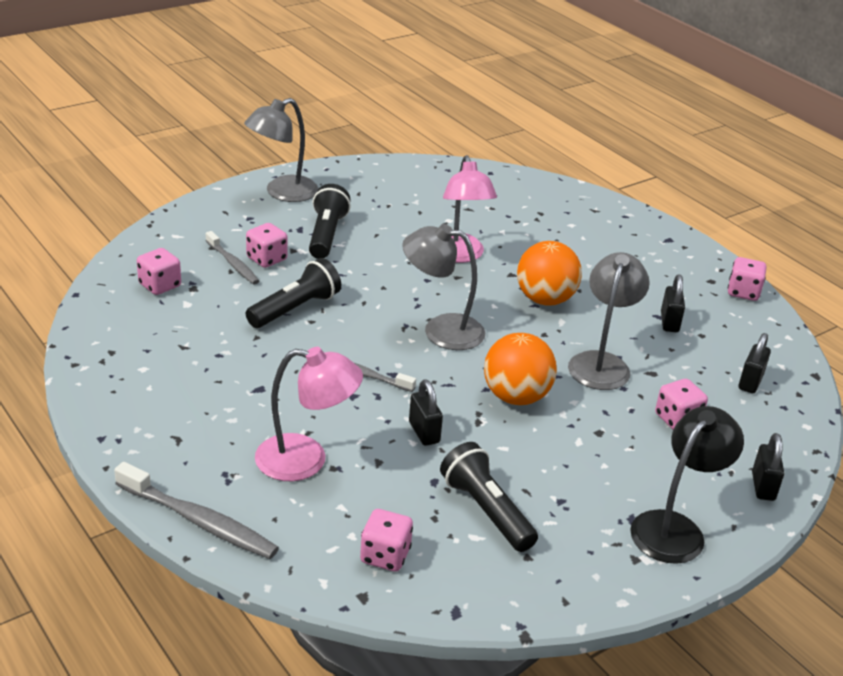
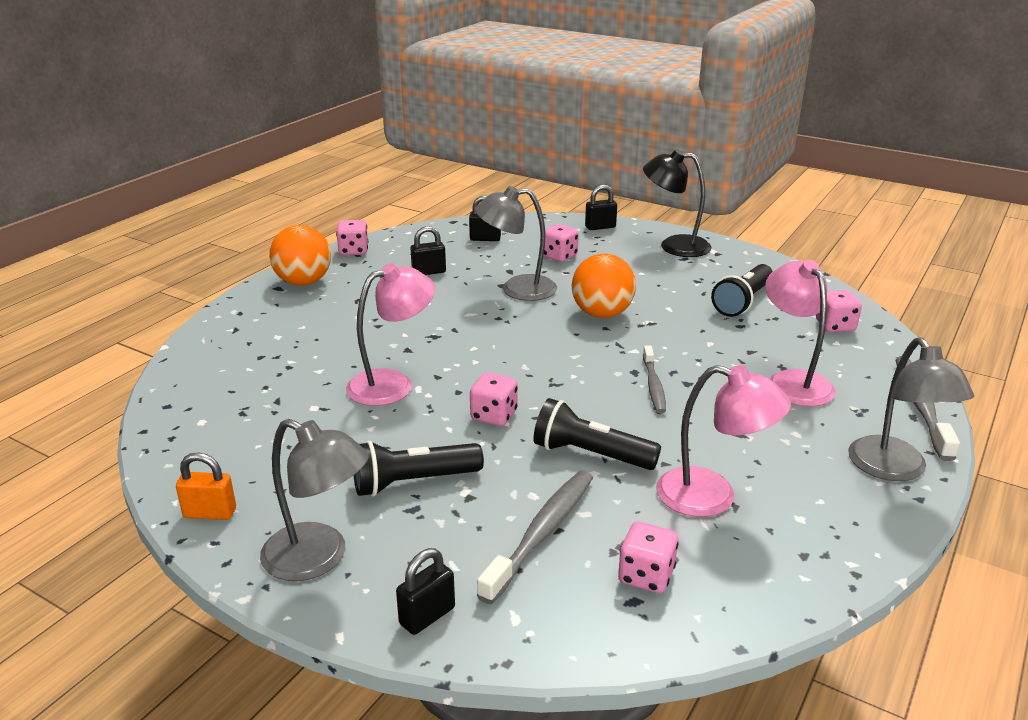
camera: 110 degrees left, 5 degrees down
grey toothbrush [206,231,259,284] -> grey toothbrush [477,470,593,604], size x1.55
pink dice [246,223,288,268] -> pink dice moved to [470,372,518,426]
grey lamp [402,224,485,350] -> grey lamp moved to [848,337,974,481]
black padlock [409,379,443,446] -> black padlock moved to [396,548,455,635]
orange ball [517,241,582,306] -> orange ball moved to [269,225,331,286]
none -> orange padlock [176,452,236,520]
none -> pink lamp [656,365,791,517]

